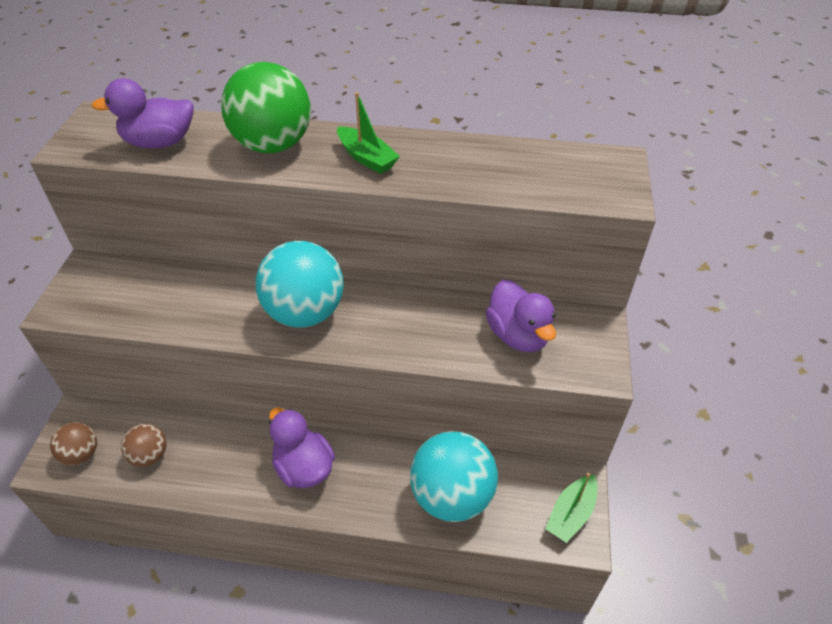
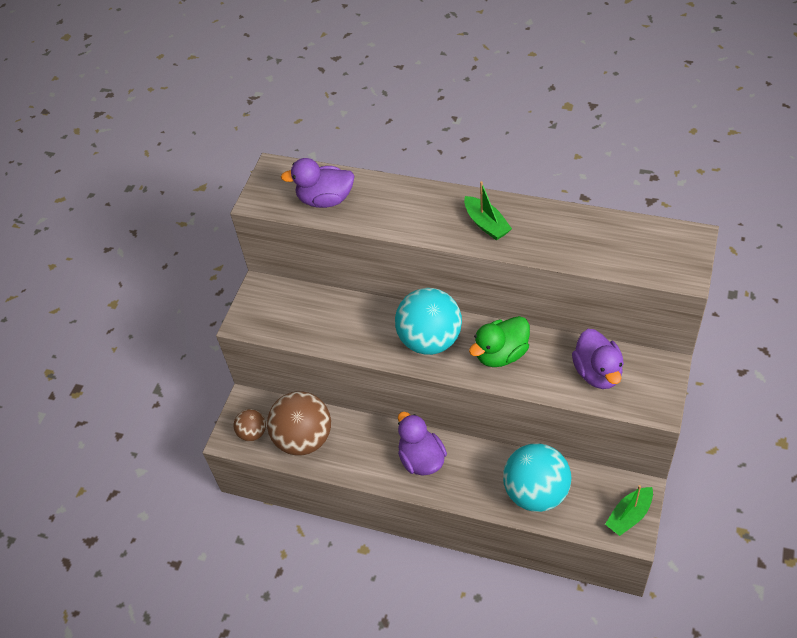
camera: 15 degrees right, 5 degrees up
brown ball [121,424,167,467] -> brown ball [267,391,331,455], size x1.94
green ball [221,62,311,153] -> none
none -> green duck [469,316,530,367]

